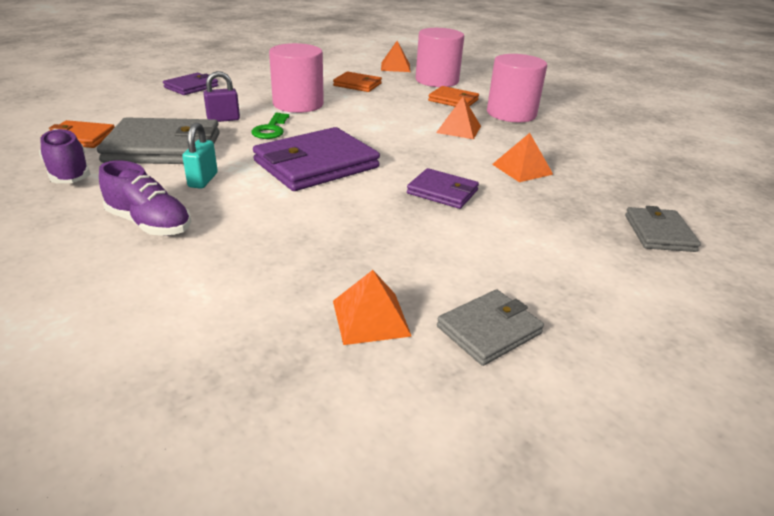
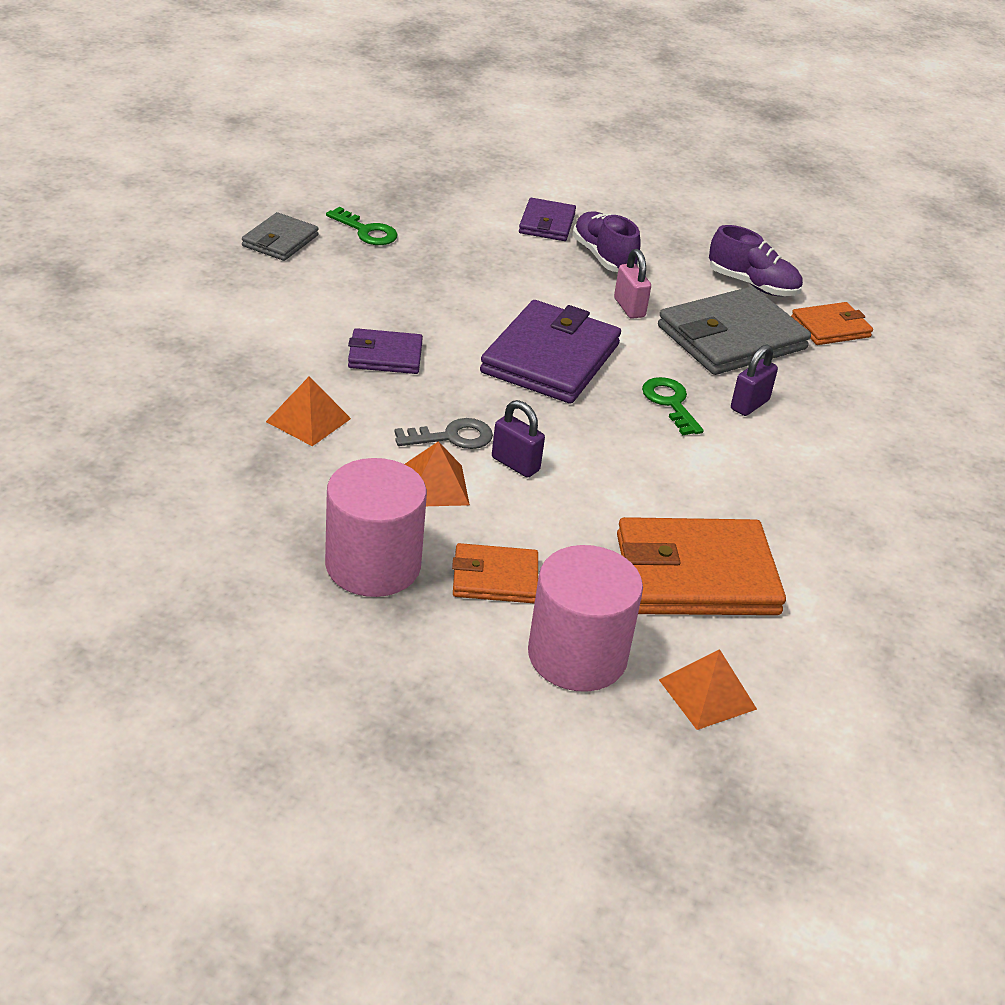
camera: 150 degrees right, 5 degrees up
purple shoe [99,160,191,236] -> purple shoe turned 60 degrees clockwise [572,212,641,272]
purple wallet [163,73,218,95] -> purple wallet moved to [519,198,576,241]
turquoise padlock [182,123,218,189] -> pink padlock [614,249,651,319]
pink cylinder [269,43,324,113] -> none
orange wallet [333,71,382,92] -> orange wallet [617,517,786,615], size x1.82
orange pyramid [333,270,412,345] -> green key [326,207,398,245]
grey wallet [625,206,701,252] -> none
none -> grey key [395,418,493,449]
none -> purple padlock [492,400,545,478]

